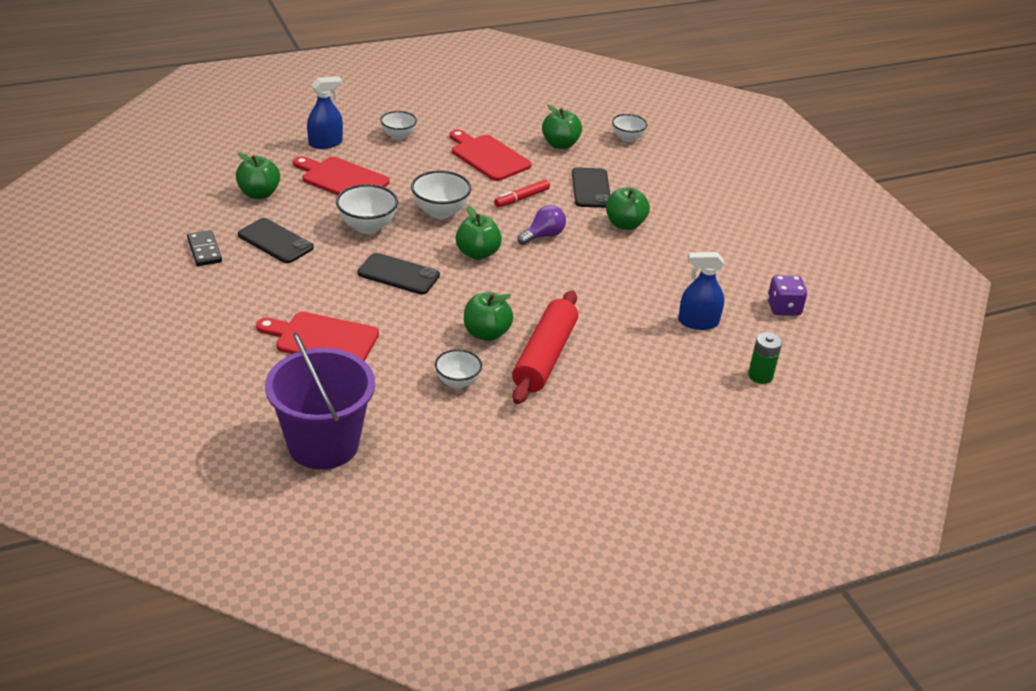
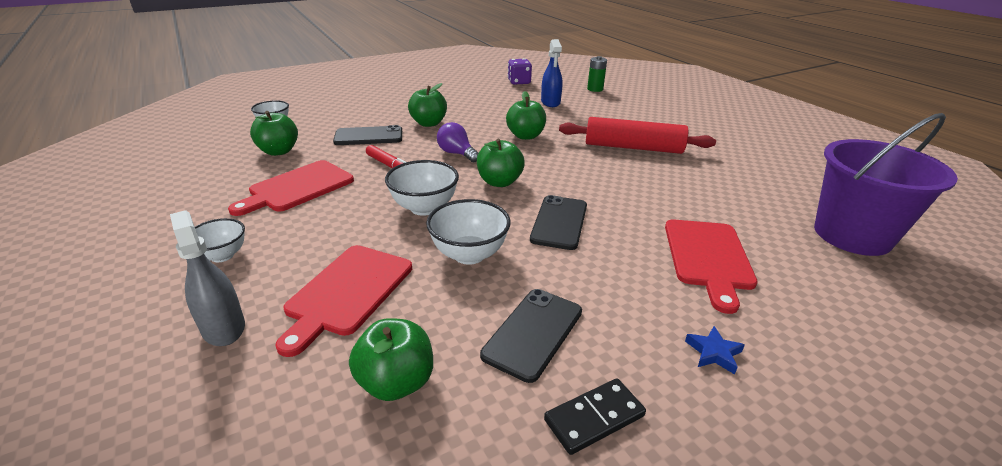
camera: 95 degrees left, 5 degrees down
blue spray bottle [307,76,343,149] -> grey spray bottle [170,210,245,346]
white bowl [435,349,482,389] -> none
green apple [464,292,513,341] -> green apple moved to [506,91,546,140]
none -> blue star [685,326,745,374]

